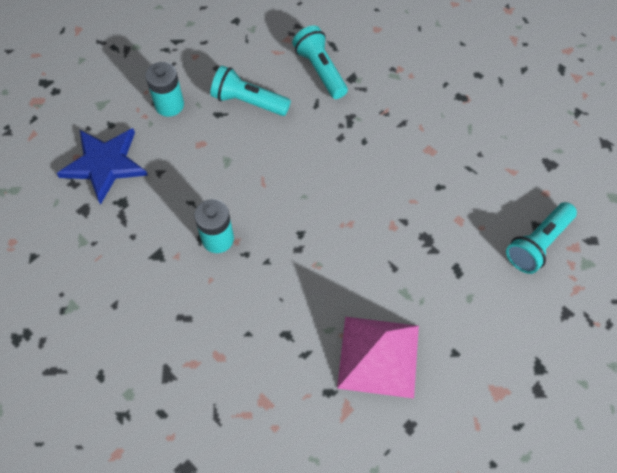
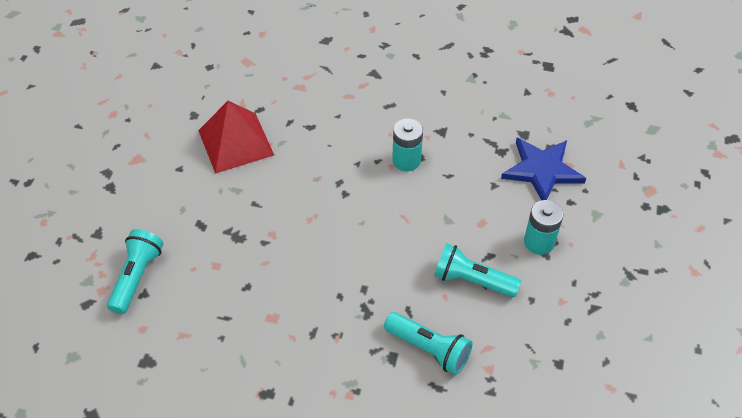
camera: 150 degrees right, 10 degrees down
turquoise flashlight [211,65,291,116] -> turquoise flashlight turned 150 degrees counterclockwise [434,243,521,297]
pink pyramid [337,317,419,398] -> red pyramid [198,101,274,174]

